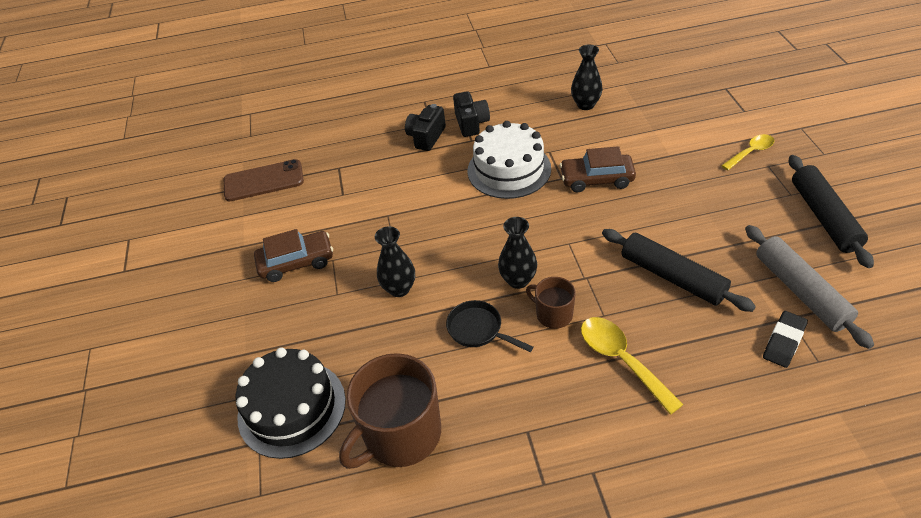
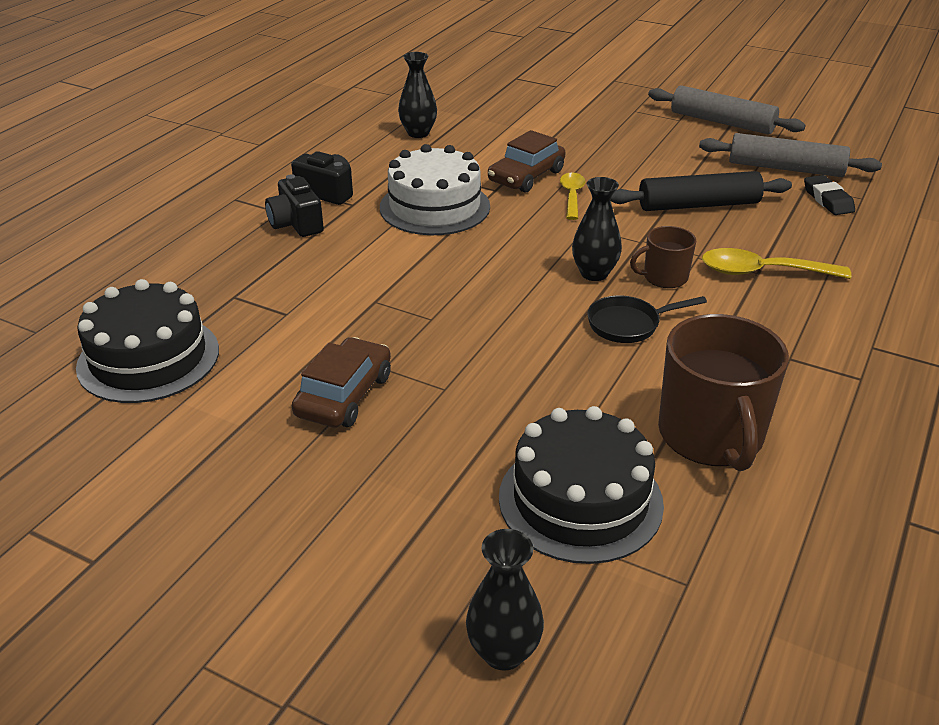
camera: 55 degrees left, 10 degrees down
brown phone [224,159,304,201] -> black cake [76,279,219,403]
black vase [375,226,415,297] -> black vase moved to [466,529,544,671]
yellow spoon [721,134,774,170] -> yellow spoon moved to [560,172,586,220]
black rolling pin [789,155,874,268] -> grey rolling pin [648,85,806,134]

